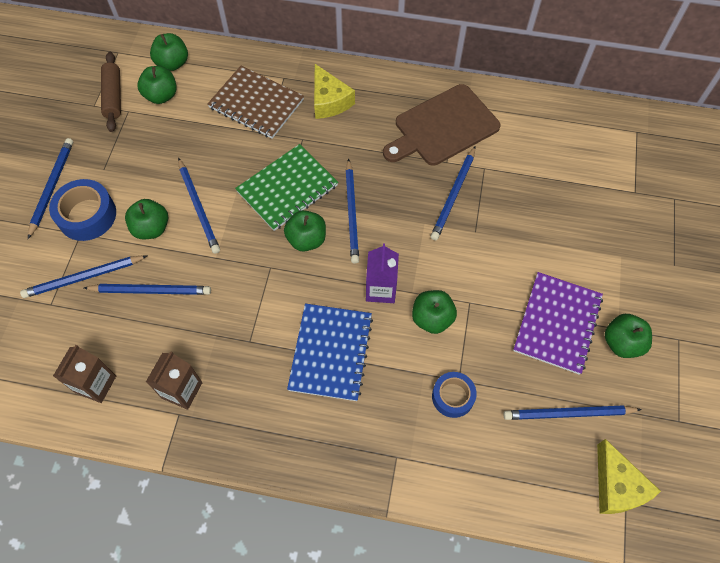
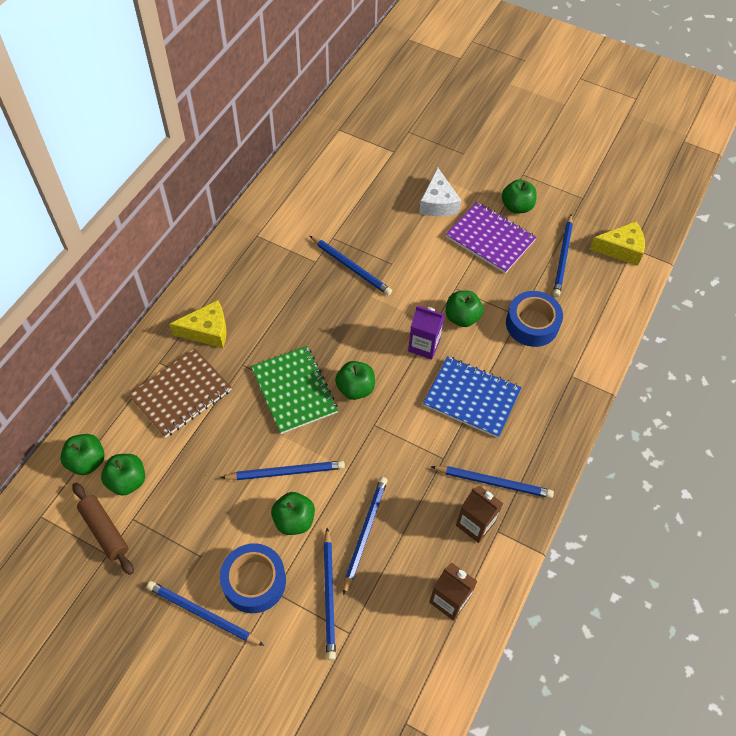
camera: 75 degrees left, 5 degrees down
brown rolling pin [101,52,121,132] -> brown rolling pin turned 45 degrees clockwise [73,483,134,575]
blue pencil [345,158,359,263] -> blue pencil moved to [431,466,554,498]
brown cutting board [383,84,500,166] -> none
blue tape [432,372,477,418] -> blue tape [506,291,563,347], size x1.54
none -> white cheese [419,167,461,216]

